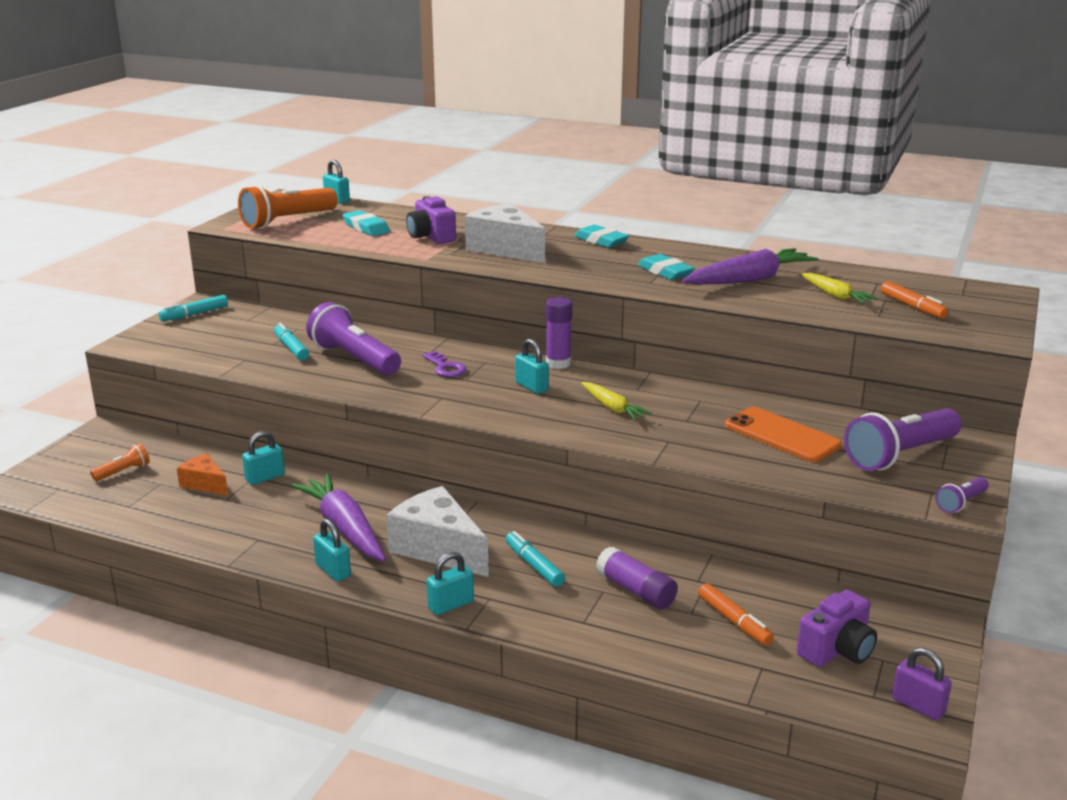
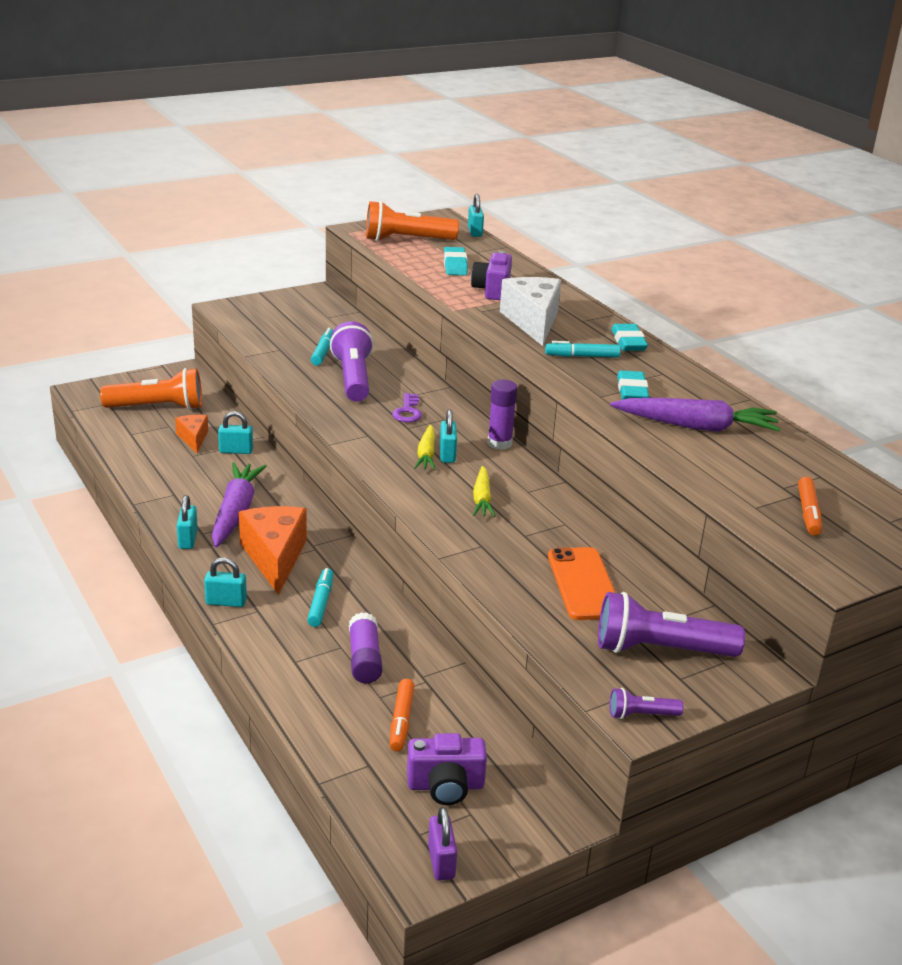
camera: 35 degrees right, 5 degrees up
orange flashlight [90,443,150,481] -> orange flashlight [100,368,202,410], size x2.12
turquoise marker [159,295,228,321] -> turquoise marker moved to [545,341,621,358]
white cheese [386,486,489,577] -> orange cheese [239,506,307,595]
yellow carrot [801,273,878,304] -> yellow carrot moved to [414,425,436,470]

